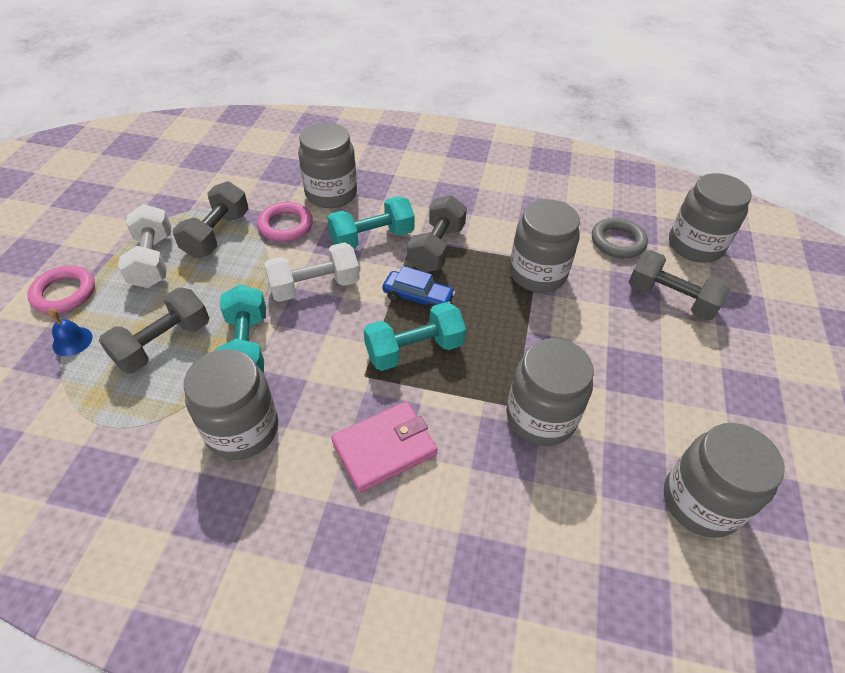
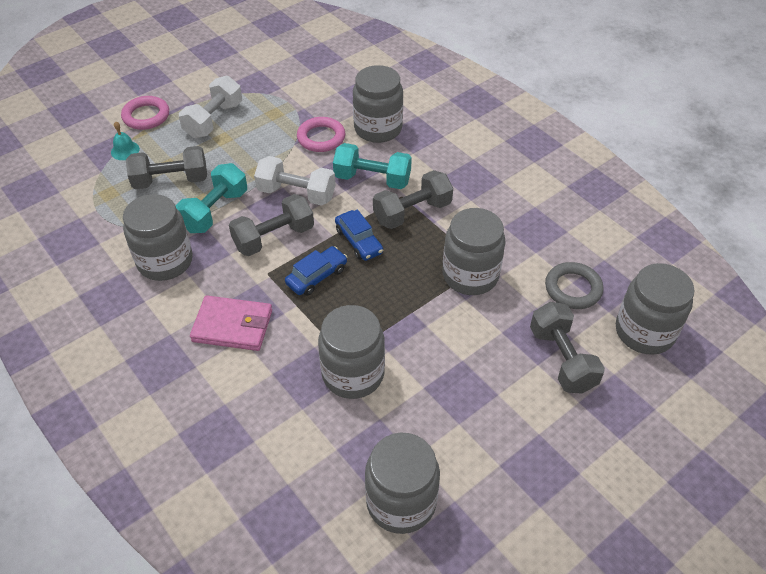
camera: 40 degrees right, 0 degrees up
blue bell [48,309,92,356] -> turquoise bell [111,122,140,160]
grey dumbbell [173,181,249,258] -> grey dumbbell moved to [229,194,314,256]
turquoise dumbbell [364,302,466,371] -> blue car [285,246,348,296]

